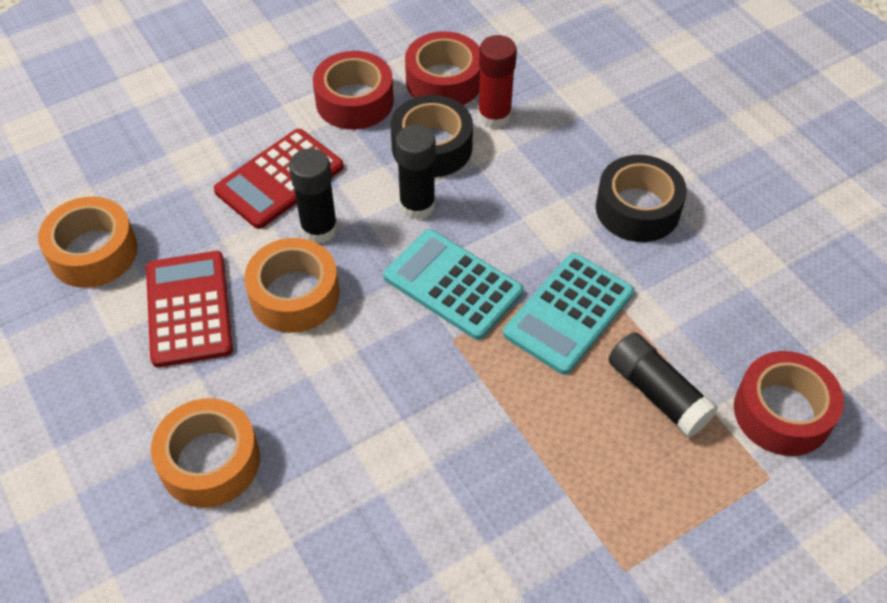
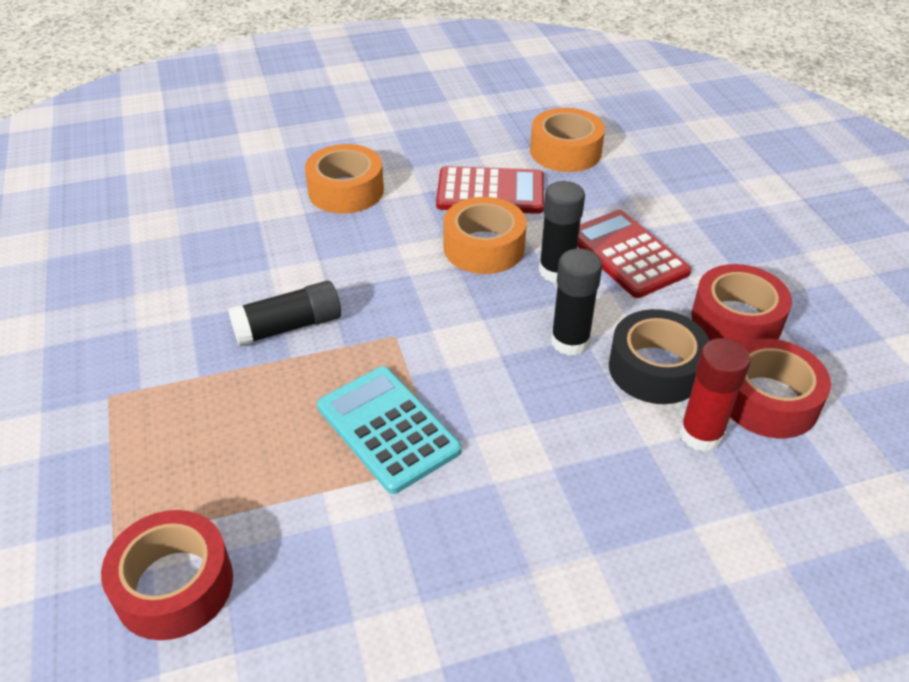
camera: 105 degrees right, 10 degrees down
turquoise calculator [383,229,523,340] -> none
black tape [596,155,687,242] -> none
black glue stick [608,332,718,437] -> black glue stick moved to [228,281,341,346]

